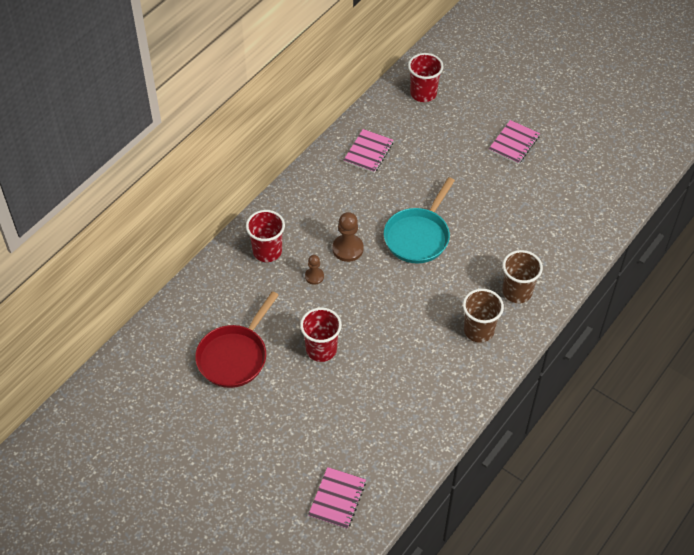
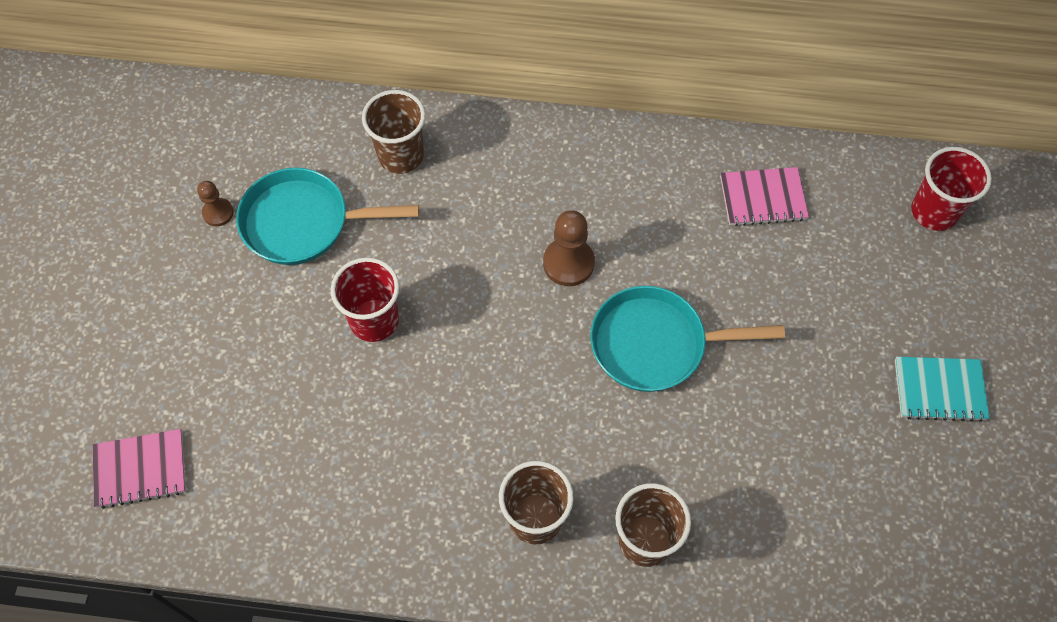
camera: 60 degrees right, 10 degrees up
red pan [195,291,279,388] -> turquoise pan [236,168,419,265]
red cup [246,210,285,262] -> none
brown pawn [305,255,324,285] -> brown pawn moved to [197,181,234,226]
pink notebook [489,120,540,164] -> turquoise notebook [895,357,990,422]
none -> brown cup [362,90,426,174]

